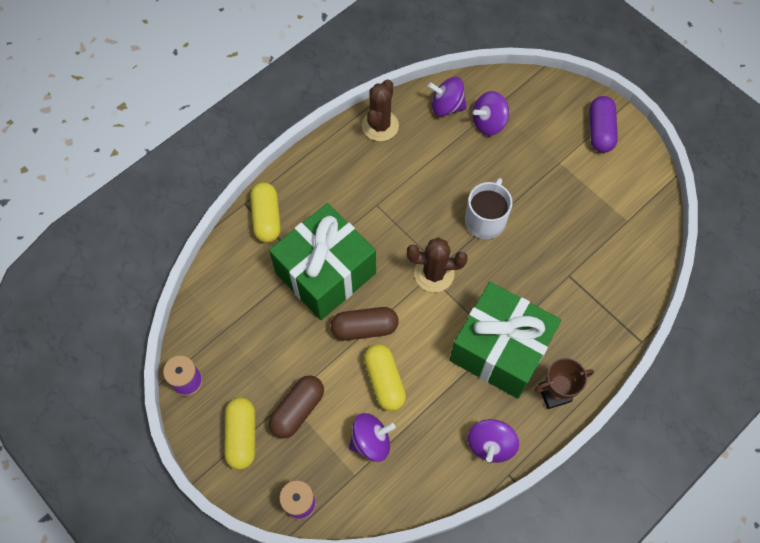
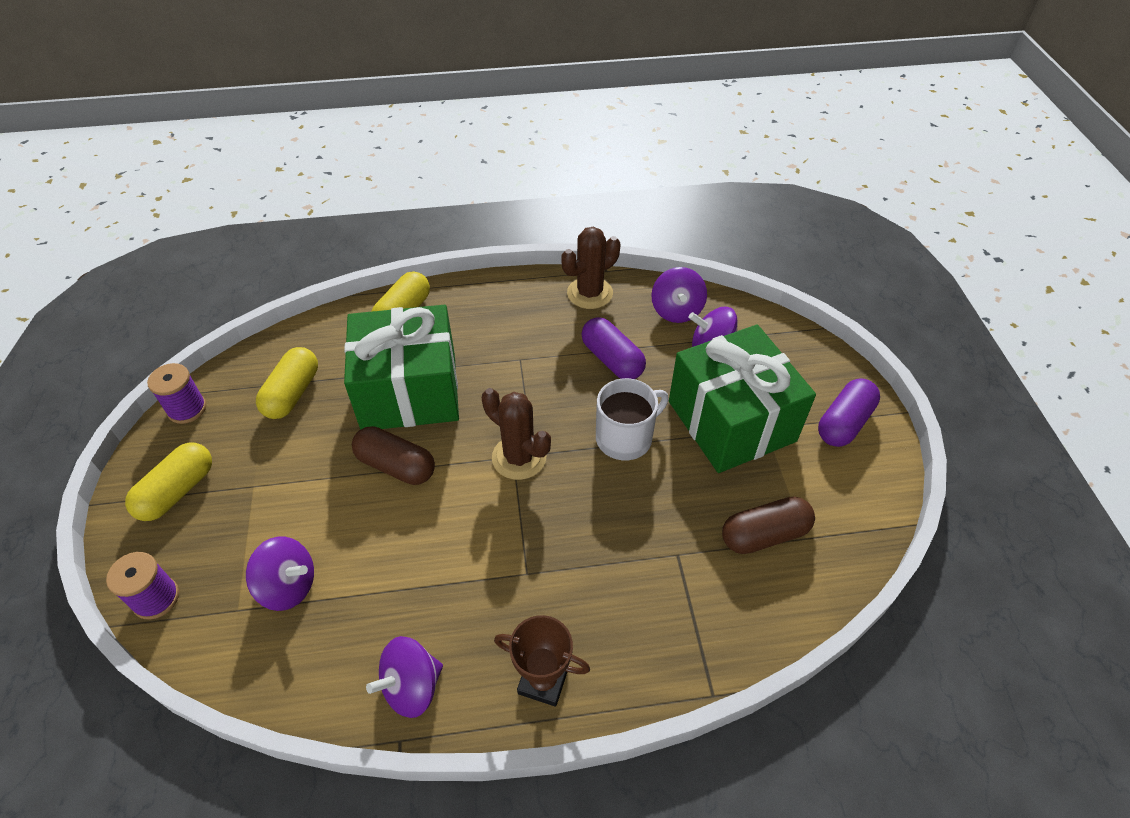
camera: 35 degrees right, 15 degrees down
brown capsule [269,376,324,439] -> brown capsule moved to [722,496,815,554]
yellow capsule [364,344,406,411] -> yellow capsule moved to [256,347,318,419]
purple spinning top [428,77,467,116] -> purple spinning top turned 135 degrees counterclockwise [651,267,707,323]
green gift [450,282,561,399] -> green gift moved to [669,325,816,473]
none -> purple capsule [581,317,646,379]

